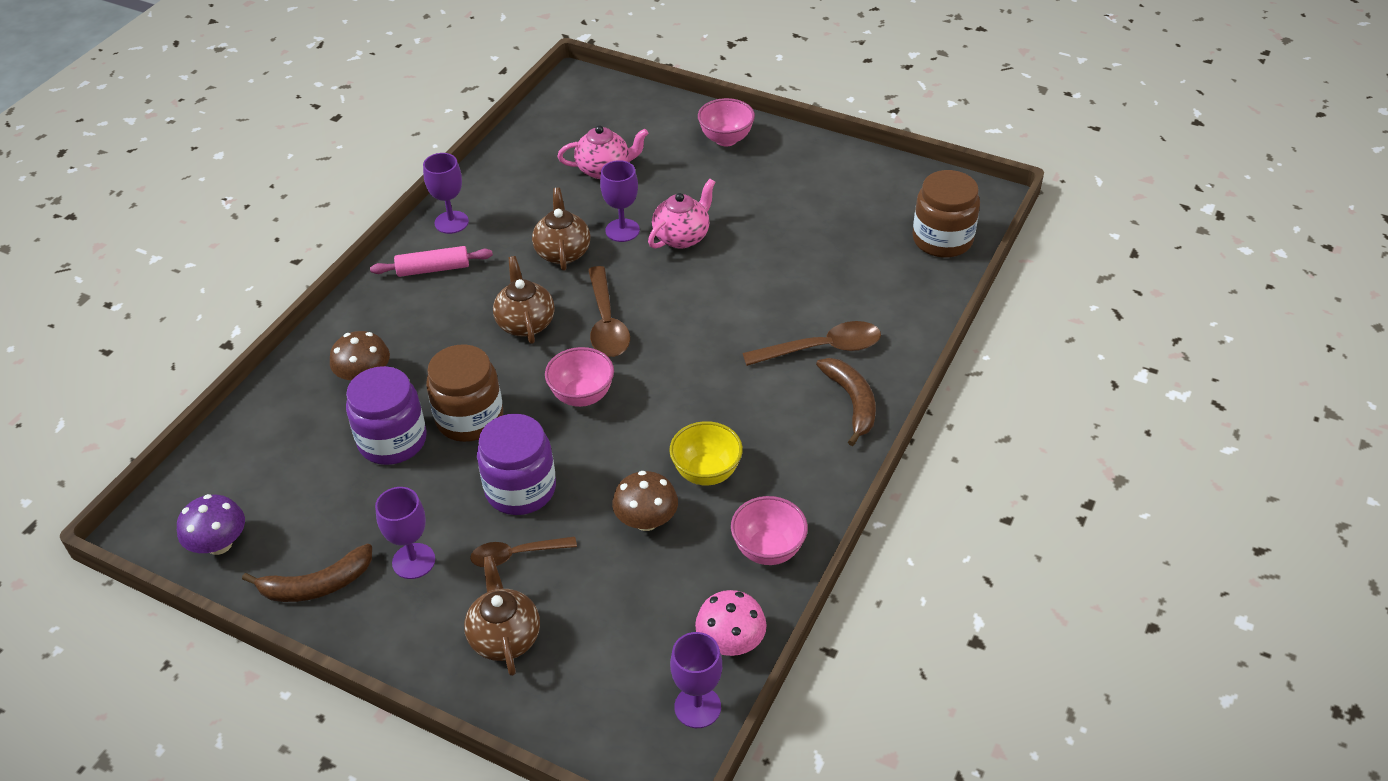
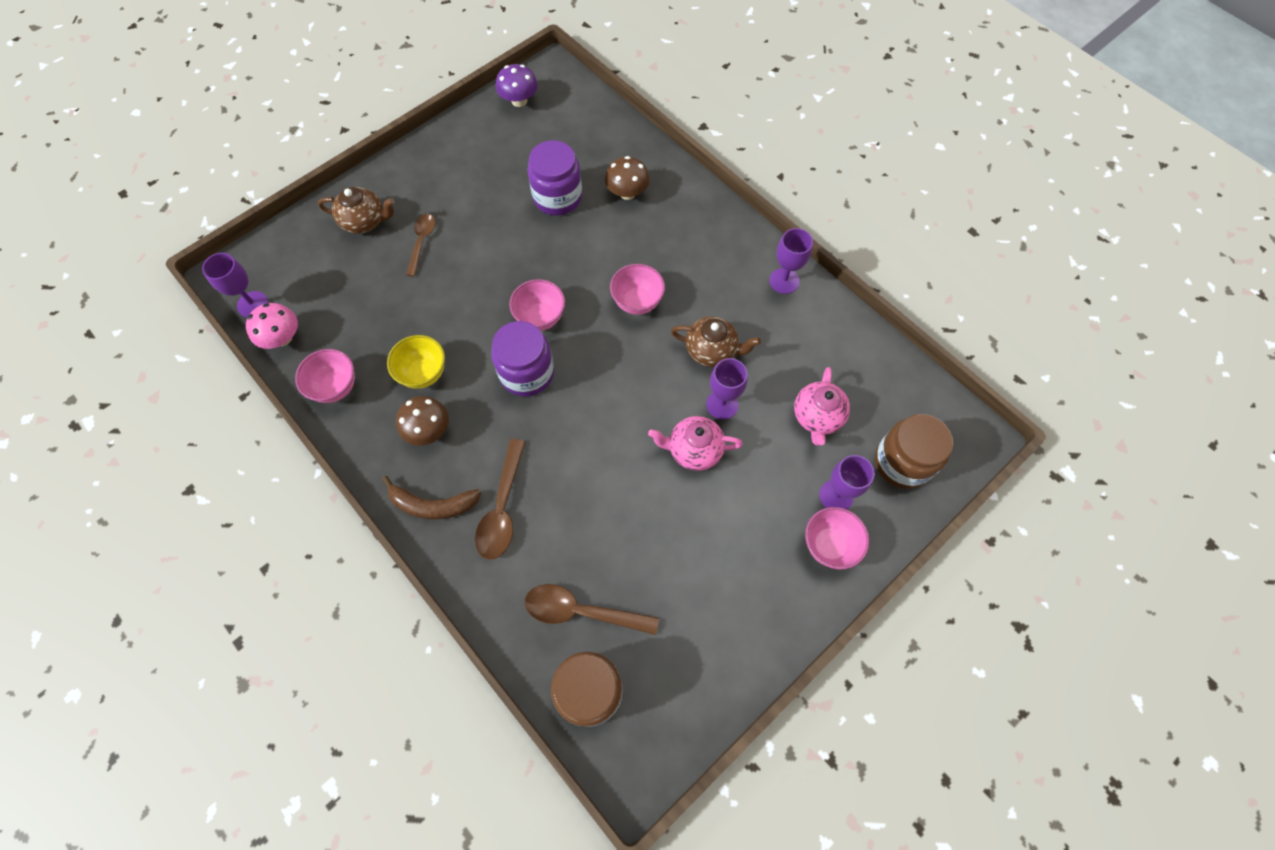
camera: 110 degrees right, 20 degrees up
brown banana [242,544,372,602] -> none
pink rolling pin [370,246,493,277] -> none
purple goblet [375,487,435,579] -> purple goblet moved to [819,455,875,509]
brown jar [426,344,503,442] -> brown jar moved to [875,414,953,489]
purple jar [477,414,556,515] -> purple jar moved to [491,321,554,397]
brown teapot [493,256,555,344] -> pink bowl [610,264,665,315]
brown spoon [588,266,630,357] -> brown spoon moved to [525,584,659,635]
brown mushroom [612,471,678,531] -> brown mushroom moved to [396,396,449,446]
pink teapot [648,179,715,249] -> pink teapot turned 120 degrees clockwise [648,416,743,471]

